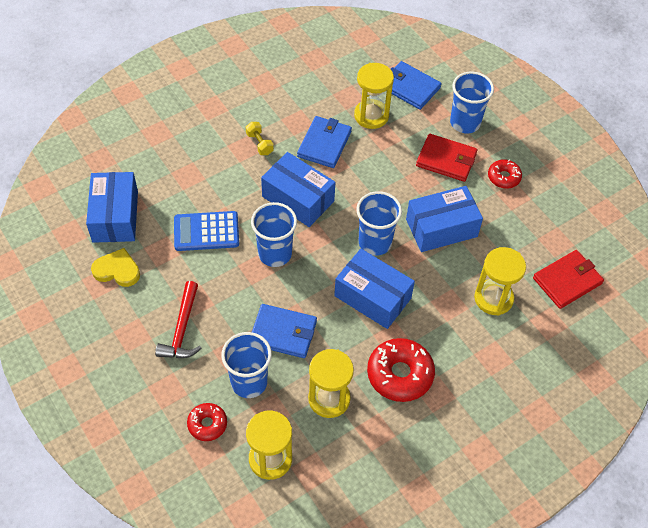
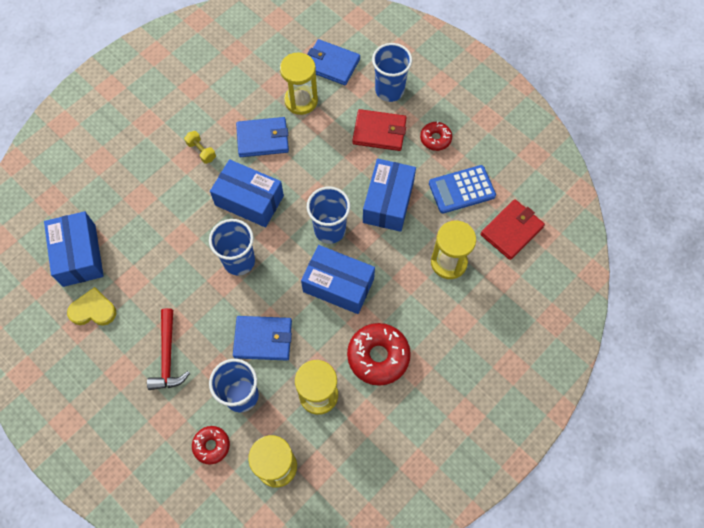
camera: 10 degrees left, 10 degrees up
blue calculator [174,211,239,251] -> blue calculator moved to [429,165,496,214]
blue wallet [297,116,352,168] -> blue wallet turned 75 degrees clockwise [236,117,289,157]
blue box [406,186,483,252] -> blue box turned 45 degrees counterclockwise [363,159,416,232]

